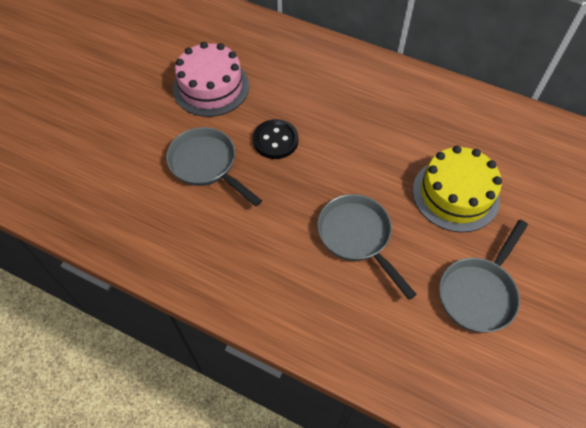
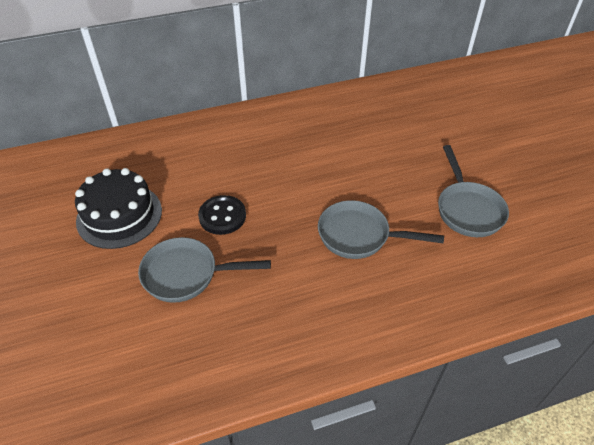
camera: 45 degrees left, 10 degrees down
pink cake [173,42,249,117] -> black cake [75,168,162,249]
yellow cake [413,146,502,232] -> none

